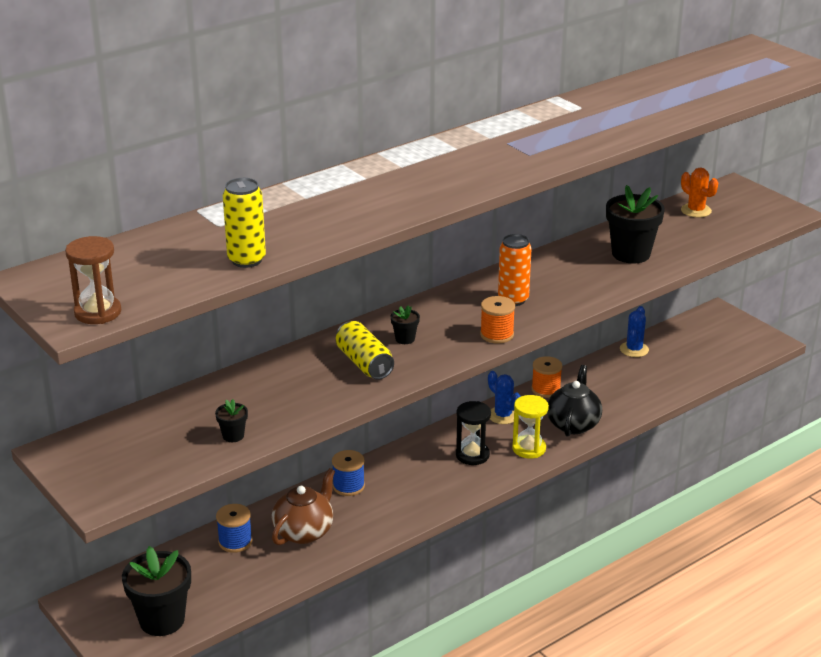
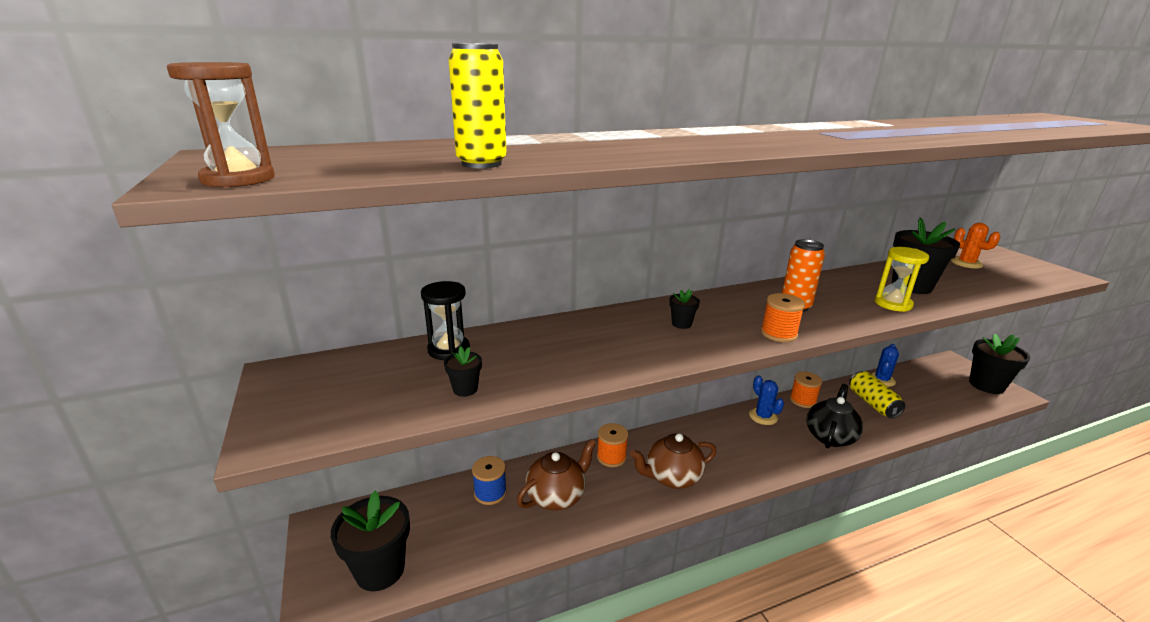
camera: 15 degrees right, 5 degrees down
blue spool [332,450,365,496] -> orange spool [597,423,628,467]
yellow can [336,321,394,380] -> yellow can moved to [849,371,906,418]
black hourglass [456,401,491,465] -> black hourglass moved to [421,281,470,360]
yellow hourglass [512,395,549,458] -> yellow hourglass moved to [875,247,929,312]
none -> brown teapot [630,433,717,489]
none -> black flower pot [969,334,1030,394]

